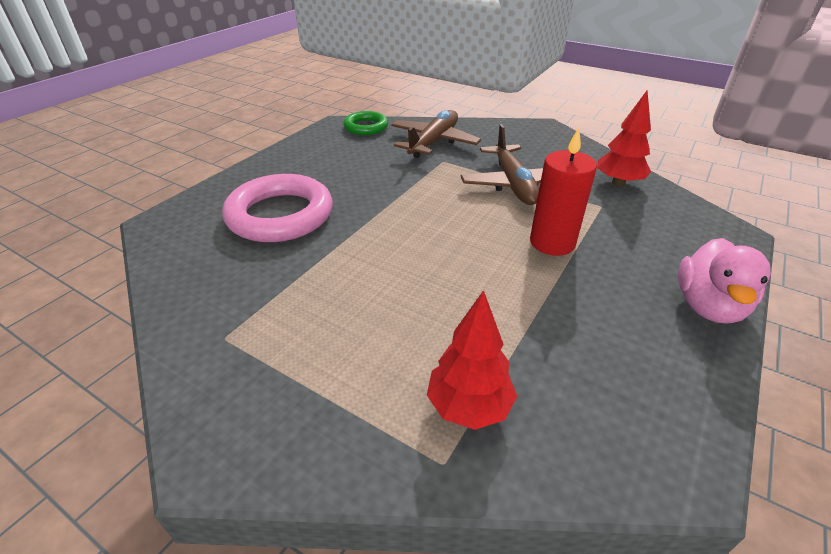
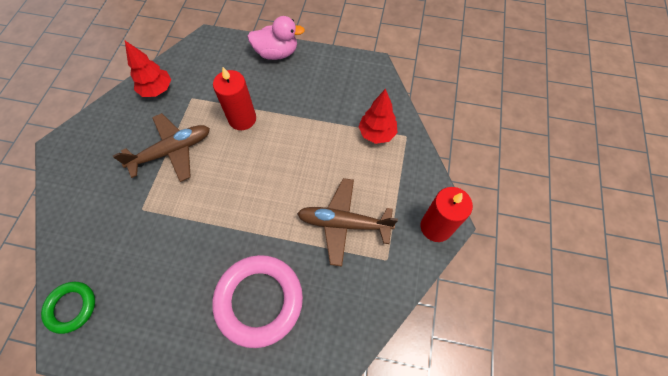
camera: 110 degrees left, 25 degrees up
brown plane [391,110,481,158] -> brown plane moved to [297,178,398,267]
none -> red candle [421,187,473,242]

